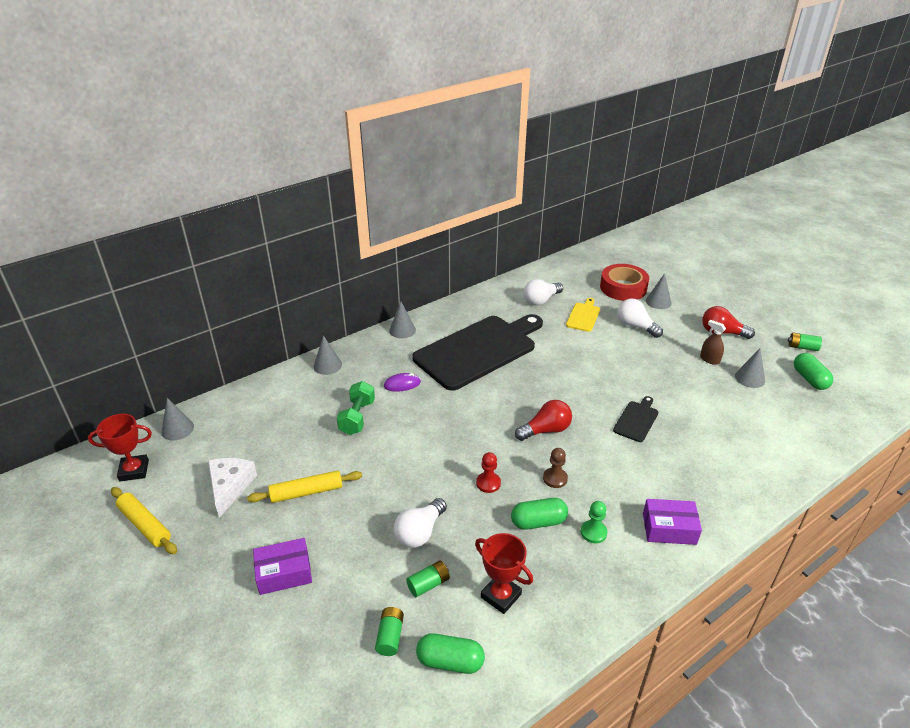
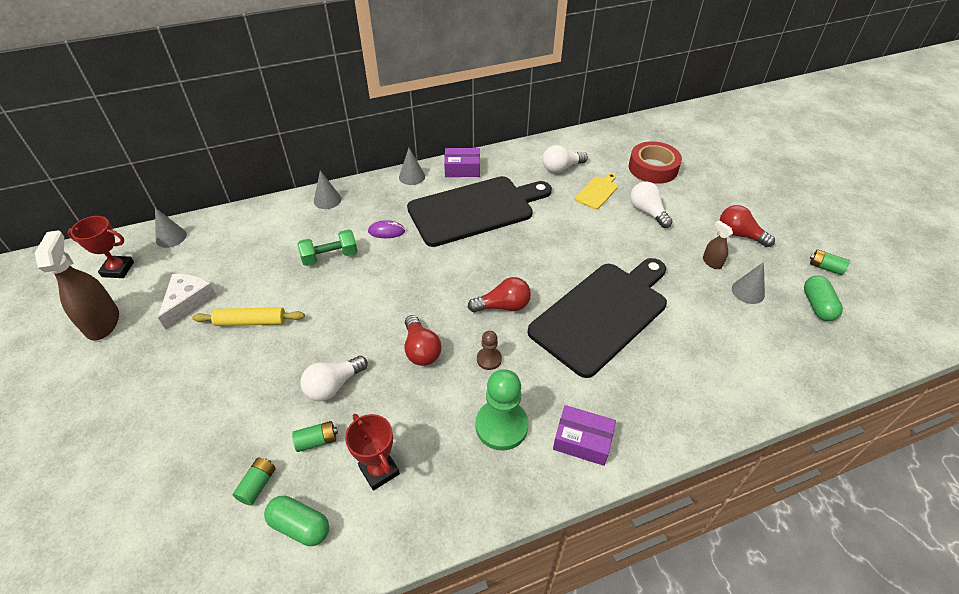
camera: 15 degrees right, 10 degrees up
yellow rolling pin [111,487,177,554] -> brown spray bottle [35,230,119,341]
purple box [253,538,312,595] -> purple box moved to [444,148,480,177]
green dumbbell [337,381,375,435] -> green dumbbell turned 45 degrees clockwise [298,230,358,266]
red pawn [476,452,501,493] -> red light bulb [405,315,441,366]
green capsule [511,498,568,530] -> none
green pawn [581,501,607,543] -> green pawn [476,369,528,451], size x1.91
black cutting board [613,396,658,442] -> black cutting board [528,258,667,378], size x2.43
grey cone [646,273,672,309] -> none

